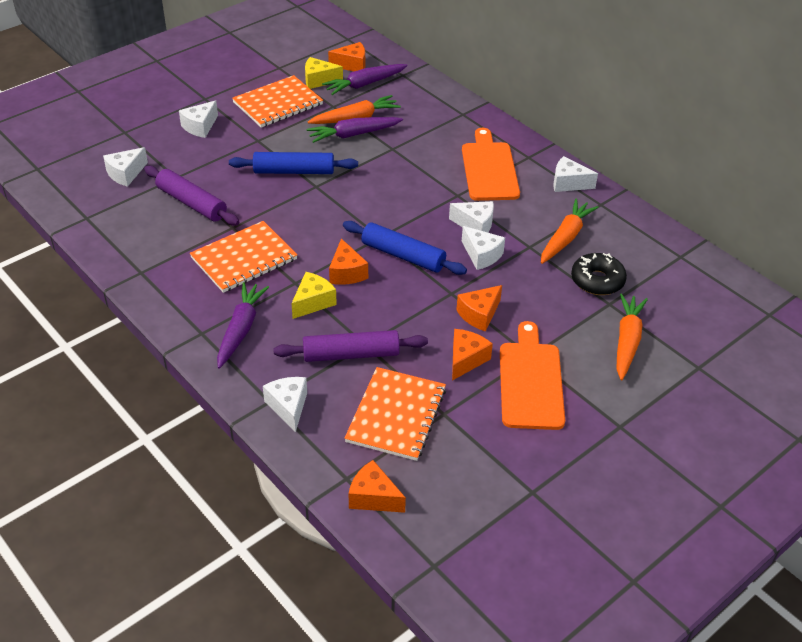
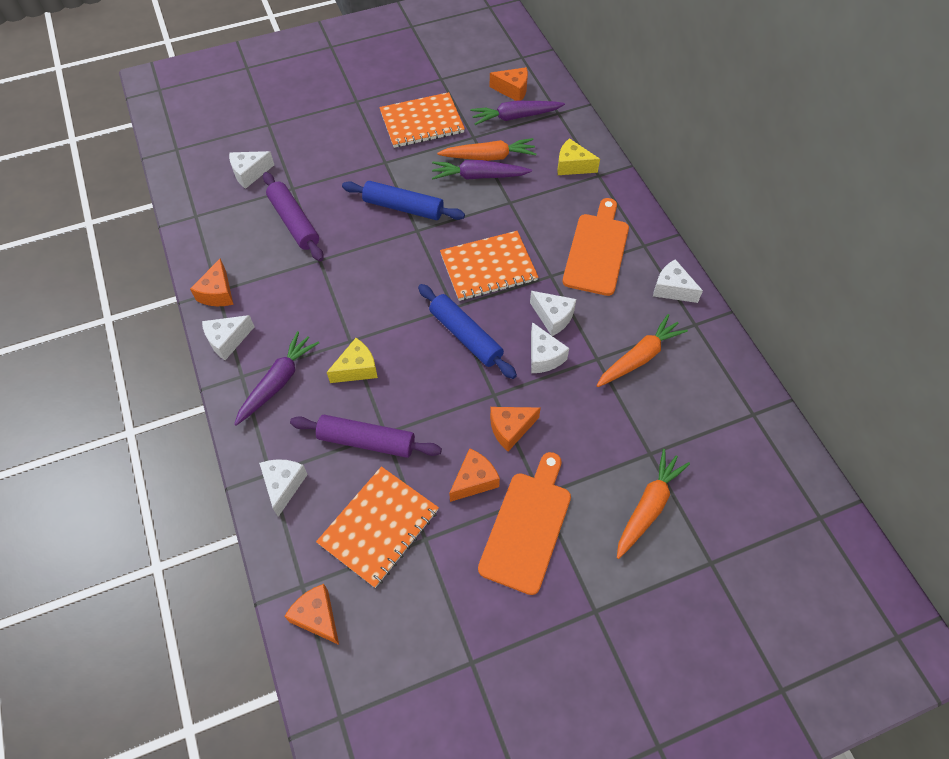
camera: 20 degrees right, 15 degrees up
white cheese [179,101,218,138] -> white cheese moved to [202,315,255,360]
orange notebook [190,221,297,293] -> orange notebook moved to [440,231,538,301]
yellow cheese [305,57,343,89] -> yellow cheese moved to [557,138,600,175]
orange cheese [329,238,368,285] -> orange cheese moved to [190,258,234,306]
black donut [571,253,627,295] -> none

